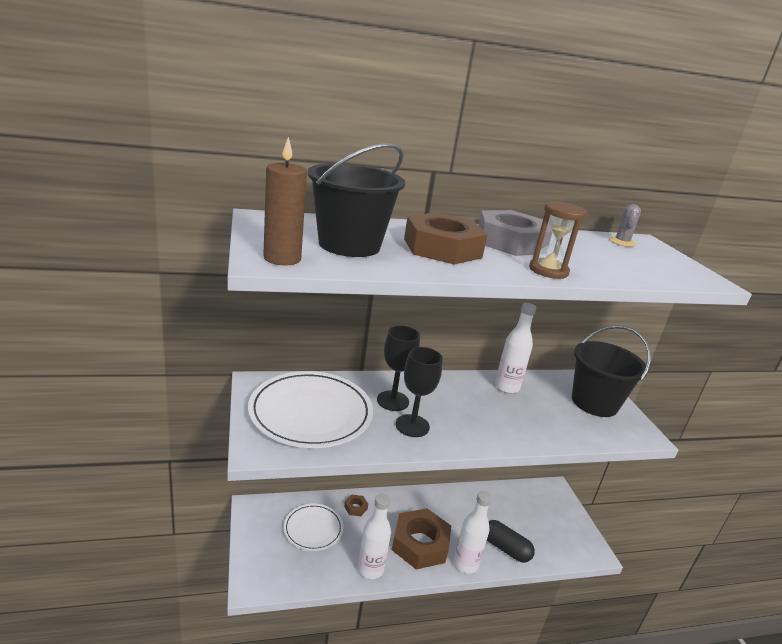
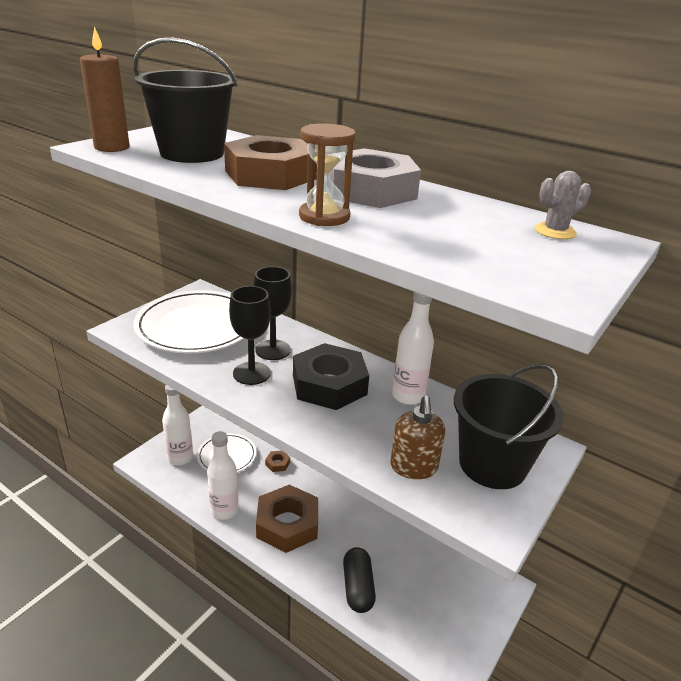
camera: 50 degrees right, 5 degrees up
white bottle [453,491,492,573] -> white bottle moved to [162,385,193,465]
none -> black nut [293,343,369,410]
none -> brown soap dispenser [390,396,445,479]

